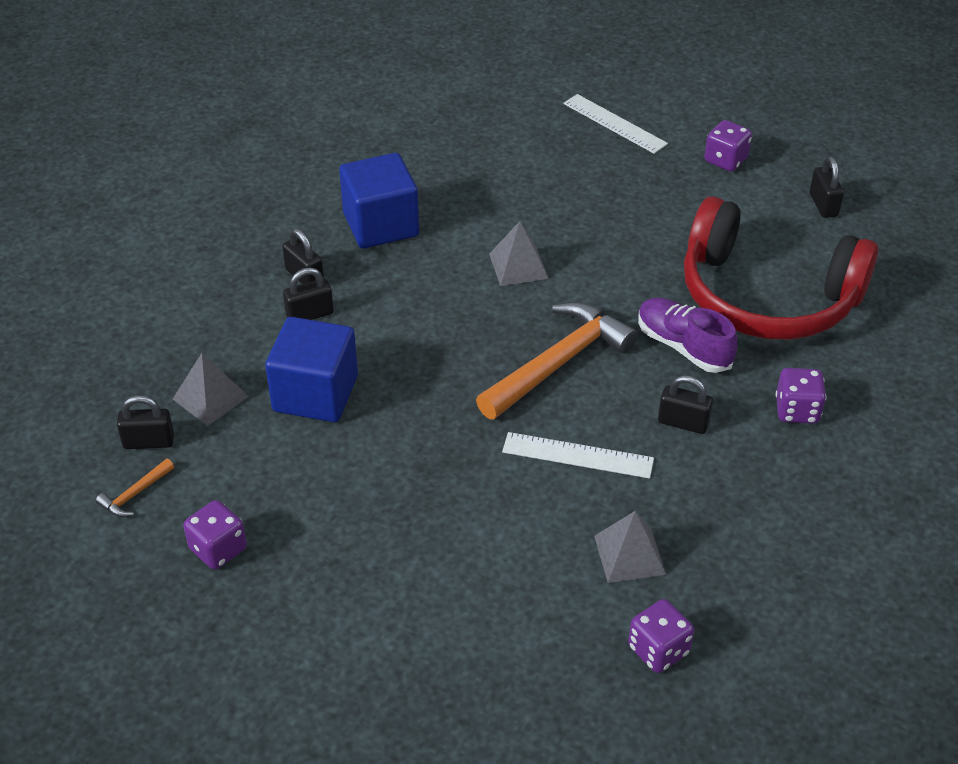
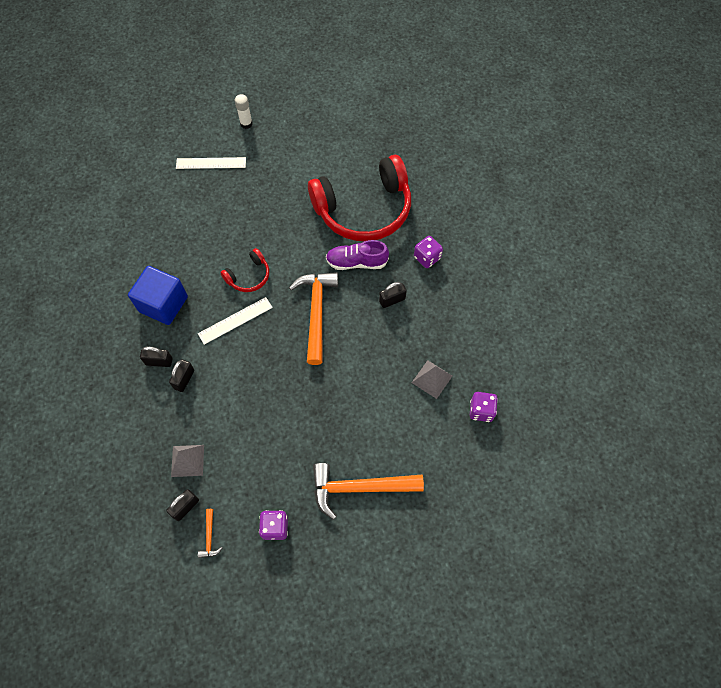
camera: 45 degrees left, 20 degrees up
blue cube [265,317,358,422] -> none
grey pyramid [489,221,549,286] -> red headphones [221,248,269,292]
white ruler [502,432,654,479] -> white ruler moved to [198,297,273,345]
purple dice [704,120,752,172] -> none
black padlock [810,156,844,218] -> none
none -> white glue stick [235,94,253,129]
none -> orange hammer [313,463,424,520]

